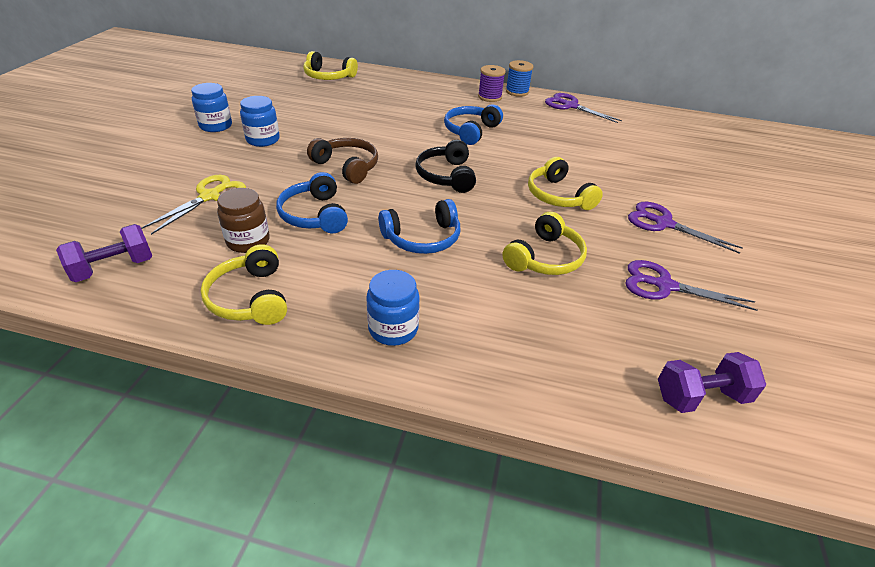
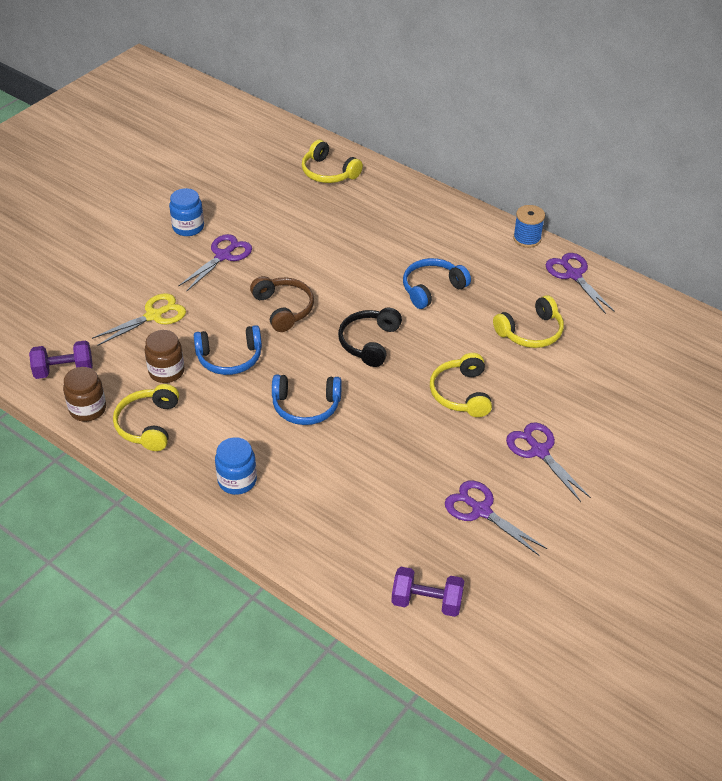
camera: 25 degrees right, 5 degrees up
blue jar [240,96,280,147] -> purple scissors [178,234,252,291]
blue headphones [276,172,348,233] -> blue headphones turned 105 degrees counterclockwise [194,325,262,375]
purple spool [478,65,506,102] -> none
yellow headphones [502,212,587,275] -> yellow headphones moved to [493,295,564,348]
none -> brown jar [63,367,106,422]

